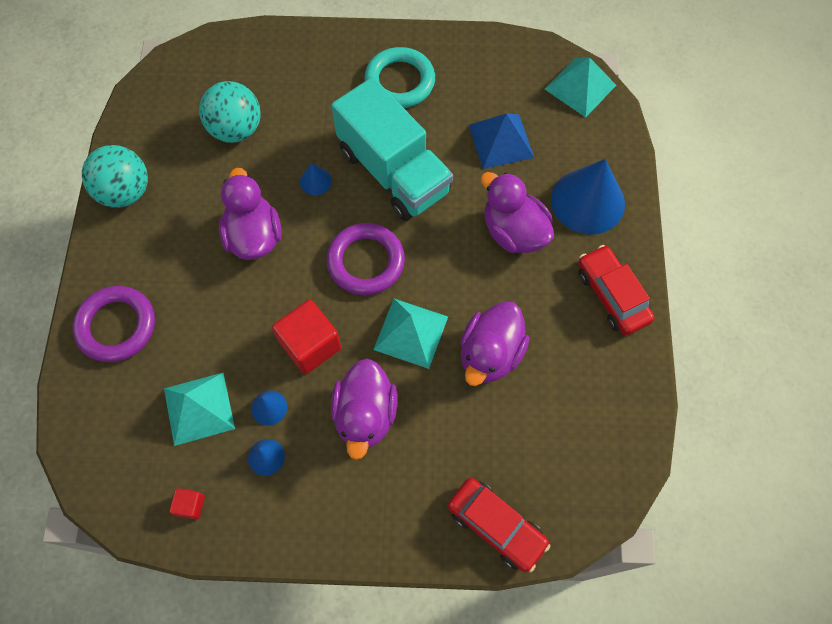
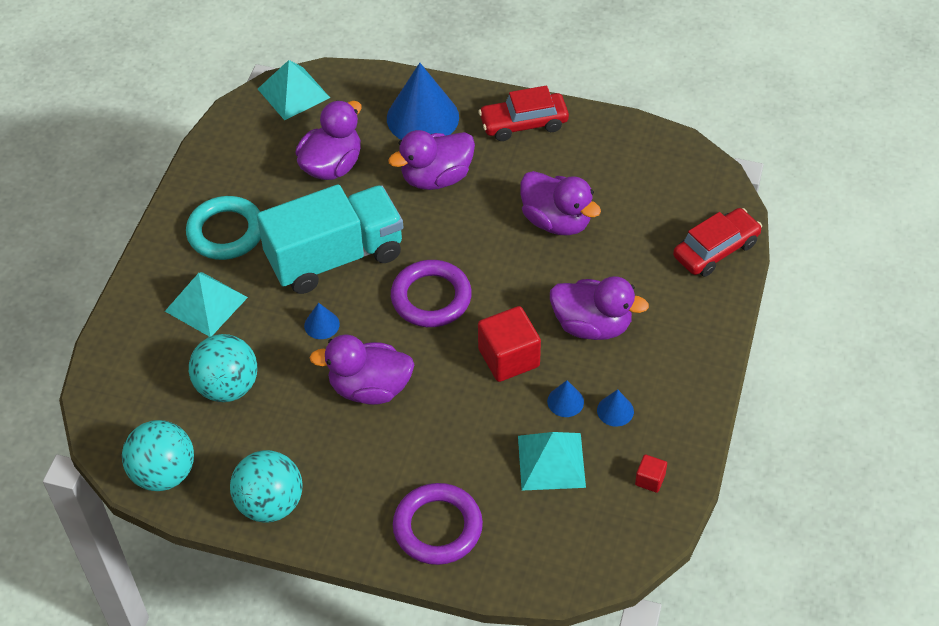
camera: 75 degrees left, 15 degrees down
turquoise pyramid [373,299,448,369] -> turquoise pyramid moved to [165,272,248,337]
blue pyramid [469,113,534,169] -> purple duck [295,100,361,180]
none -> turquoise ball [122,420,194,491]

